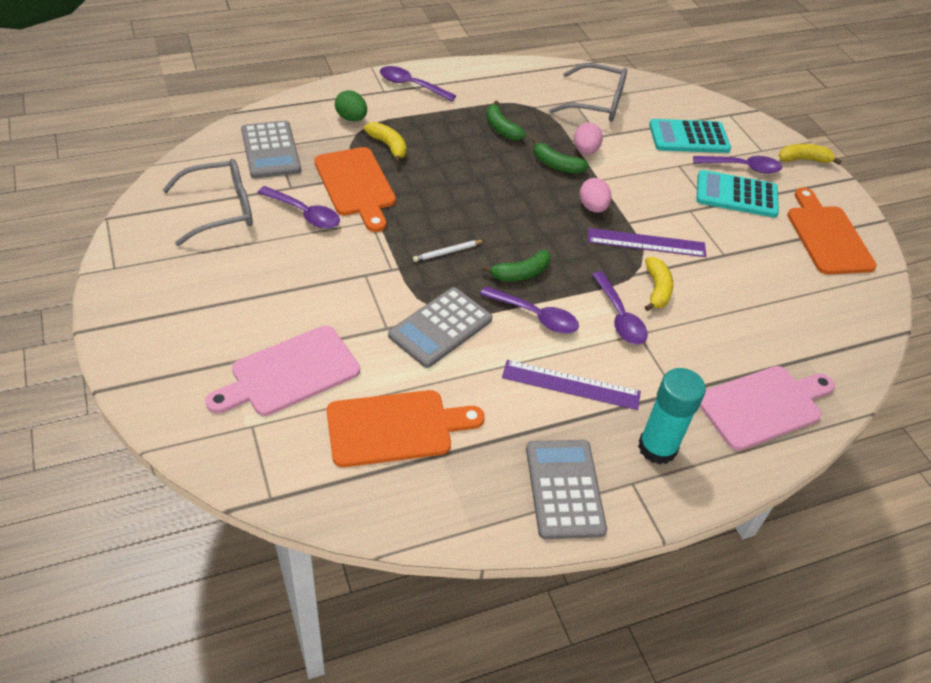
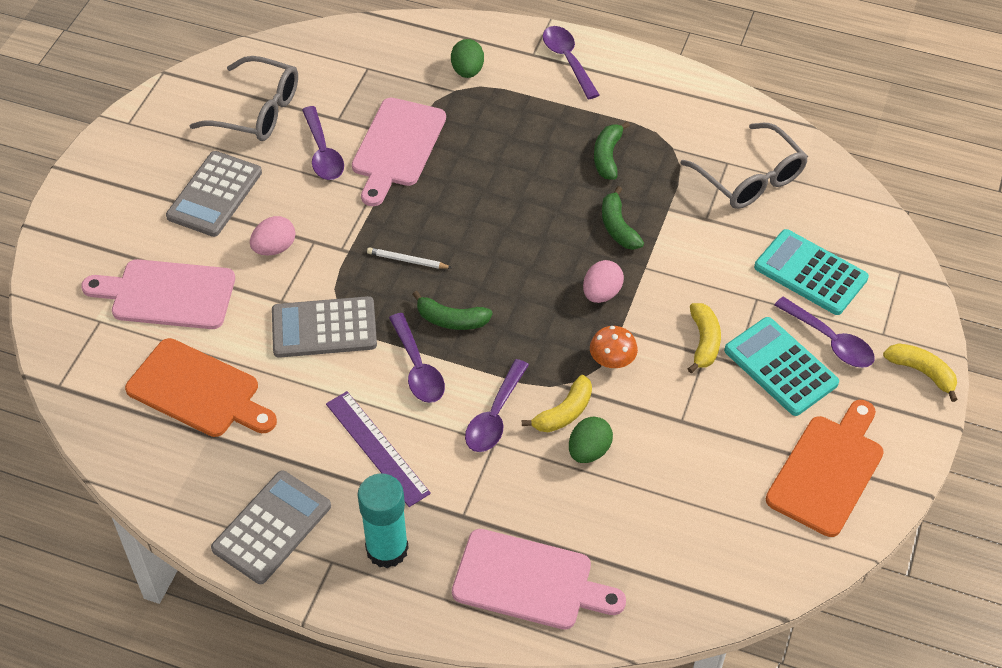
camera: 45 degrees right, 5 degrees up
grey calculator [241,121,301,179] -> grey calculator moved to [166,151,262,237]
orange cutting board [314,147,396,232] -> pink cutting board [352,98,446,206]
yellow banana [364,122,407,163] -> yellow banana moved to [688,303,721,373]
pink egg [574,123,603,155] -> pink egg moved to [250,216,295,255]
purple ruler [588,228,706,257] -> orange mushroom [590,326,638,369]
none -> green egg [569,417,613,463]

